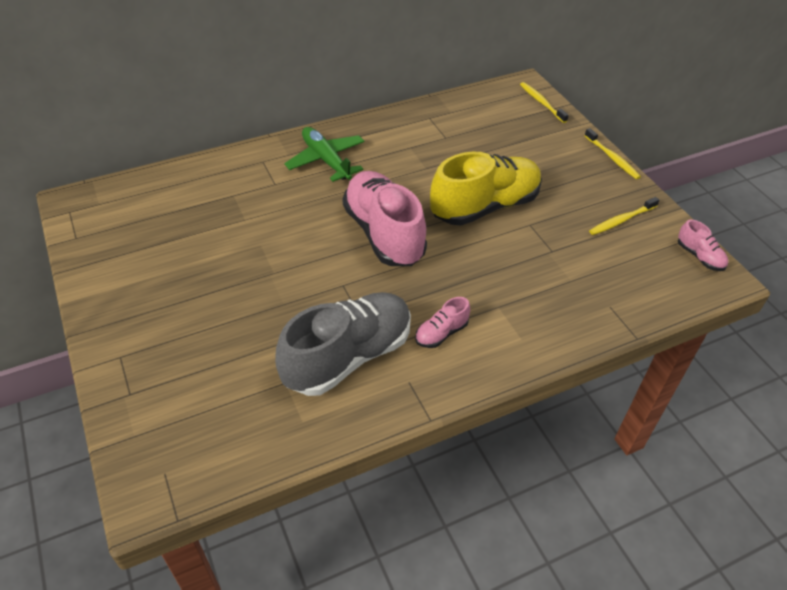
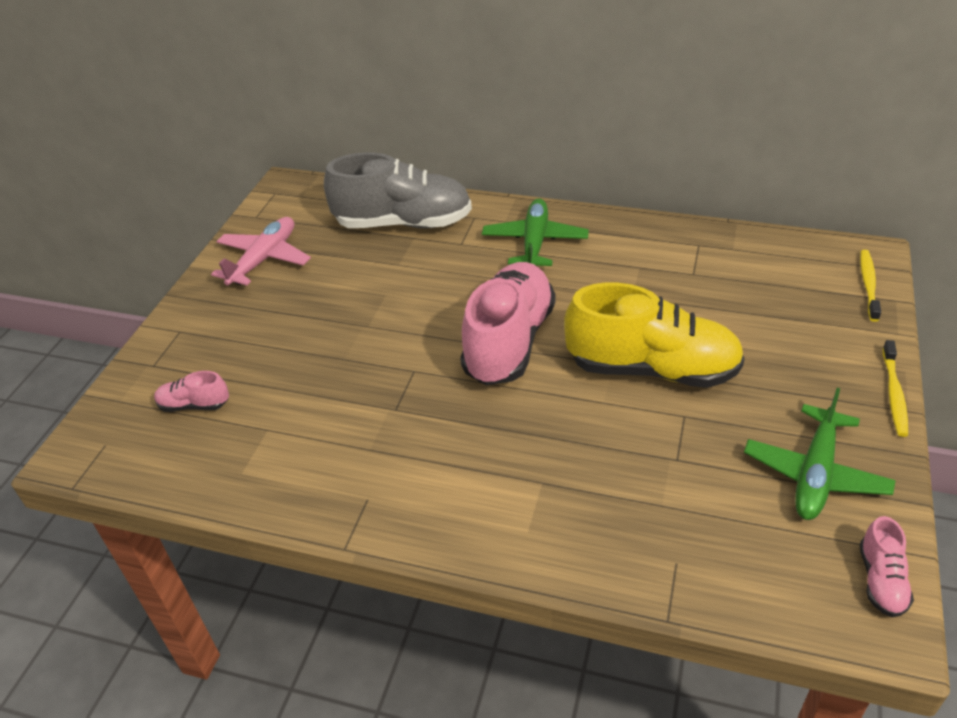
camera: 45 degrees right, 5 degrees down
grey shoe [275,292,411,396] -> grey shoe moved to [324,153,472,228]
pink shoe [415,297,470,348] -> pink shoe moved to [154,371,229,412]
yellow toothbrush [589,197,660,235] -> green plane [744,388,895,520]
none -> pink plane [211,217,311,286]

